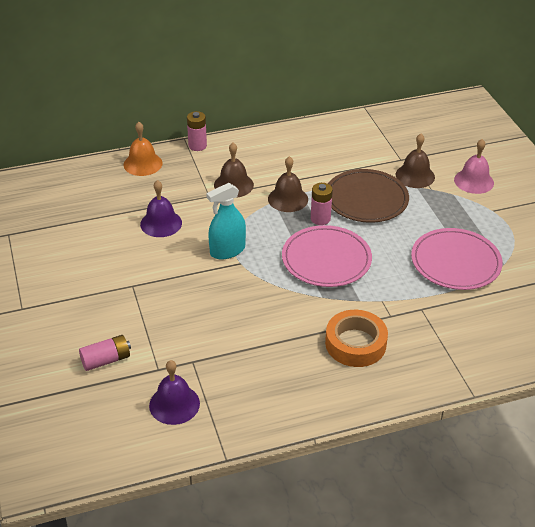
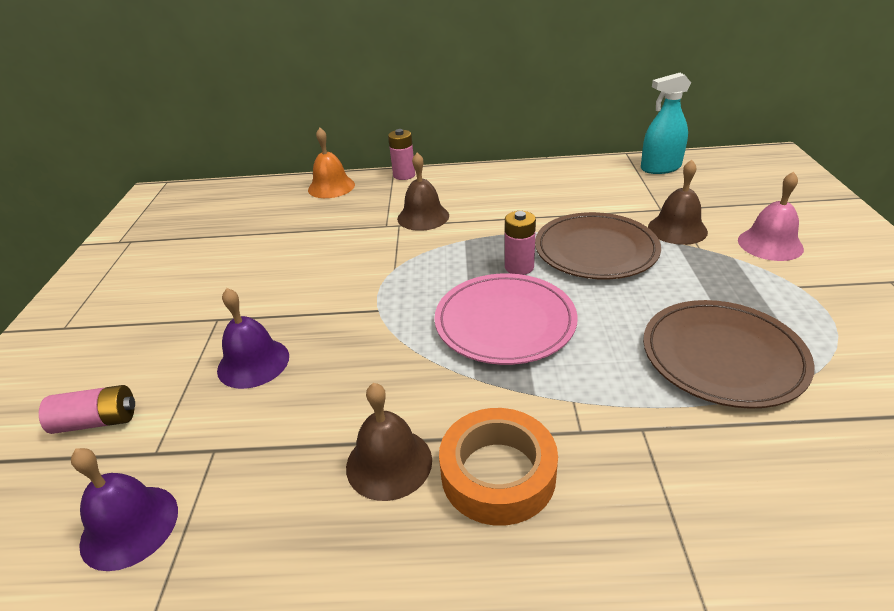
camera: 20 degrees right, 5 degrees down
purple bell [140,180,182,237] -> purple bell moved to [217,288,289,389]
turquoise spray bottle [206,183,246,259] -> turquoise spray bottle moved to [641,73,691,174]
brown bell [268,156,308,212] -> brown bell moved to [346,383,432,501]
pink plate [411,228,503,290] -> brown plate [643,300,815,409]

